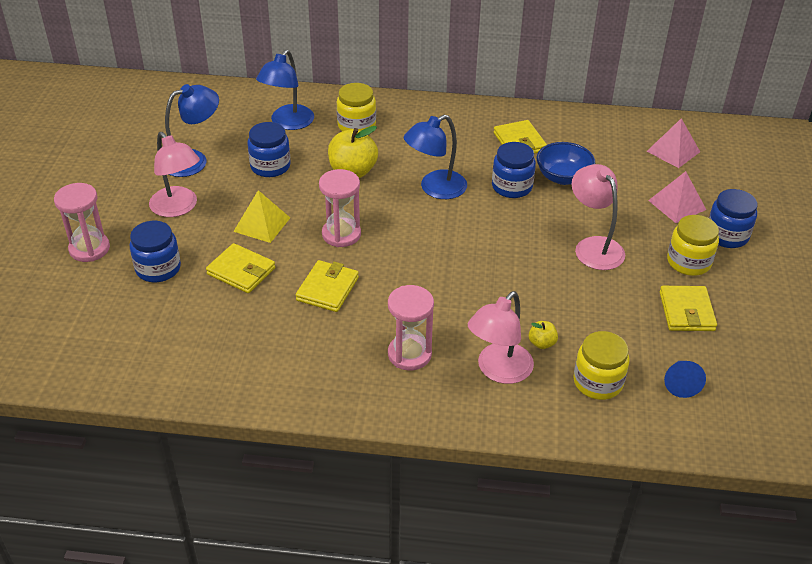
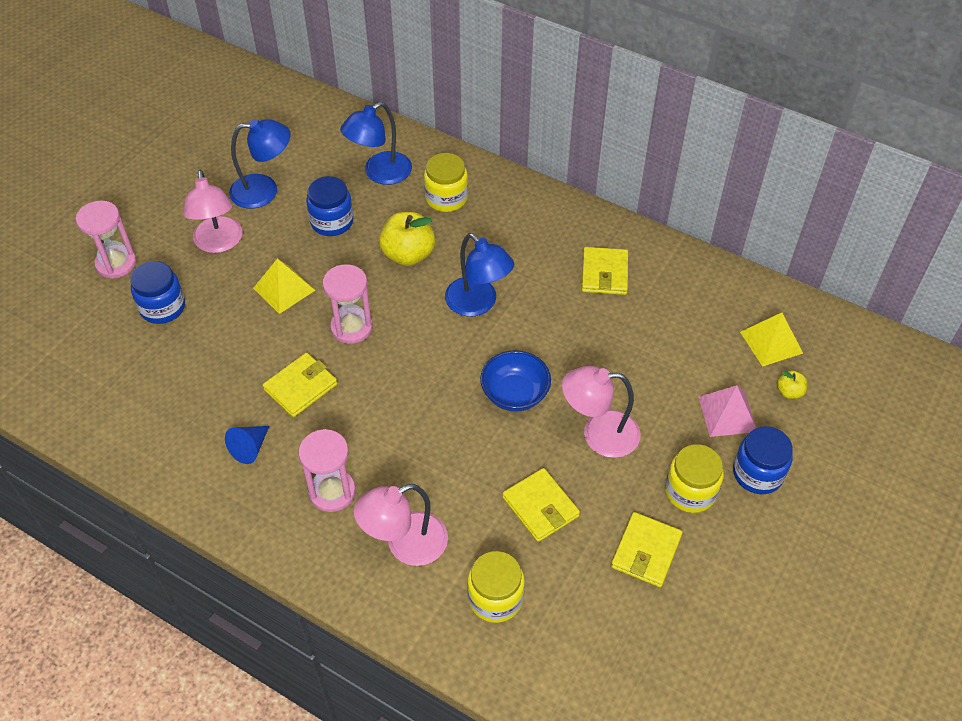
camera: 25 degrees right, 10 degrees up
yellow wallet [206,243,275,293] -> yellow wallet moved to [503,468,580,542]
blue lamp [404,115,467,199] -> blue lamp turned 120 degrees counterclockwise [445,233,514,317]
blue jar [492,142,536,198] -> none
yellow apple [529,321,558,349] -> yellow apple moved to [777,370,807,399]
blue bowl [537,142,595,185] -> blue bowl moved to [480,350,551,411]
pink lamp [572,164,625,270] -> pink lamp turned 90 degrees counterclockwise [562,366,641,458]
pink pyramid [647,118,700,168] -> yellow pyramid [740,313,803,367]
blue cone [664,361,706,398] -> blue cone moved to [225,426,269,464]

